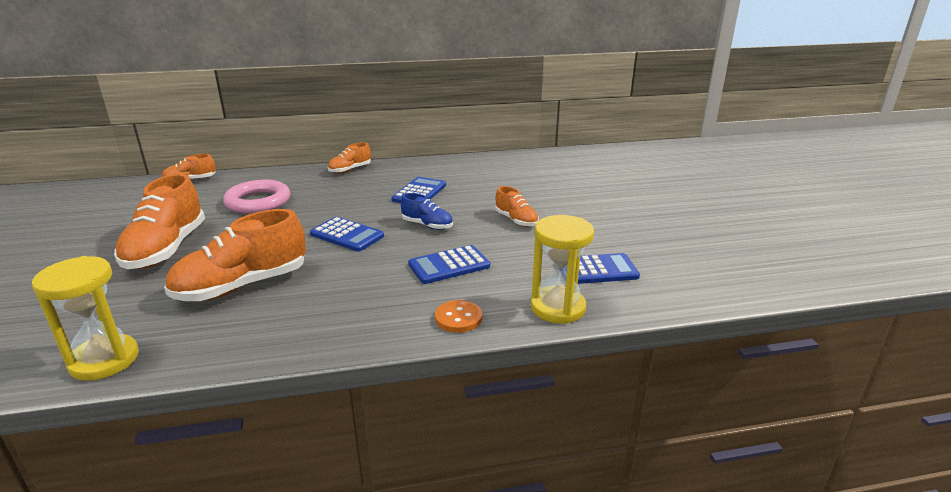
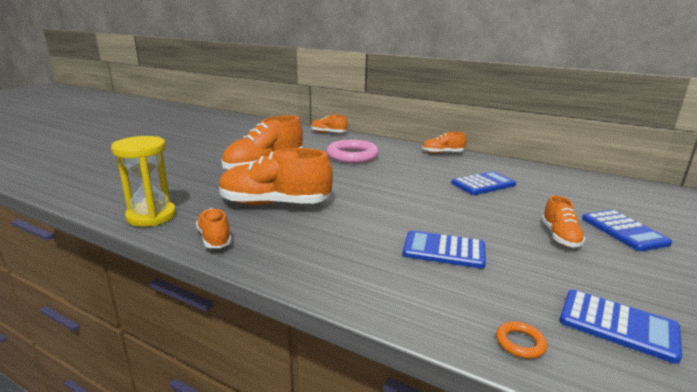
camera: 40 degrees right, 5 degrees down
blue calculator [310,217,384,252] -> blue calculator moved to [582,210,672,251]
blue shoe [401,193,453,230] -> none
orange button [435,300,482,333] -> none
yellow hourglass [531,215,594,324] -> orange ring [496,321,547,359]
none -> orange shoe [196,208,232,248]

